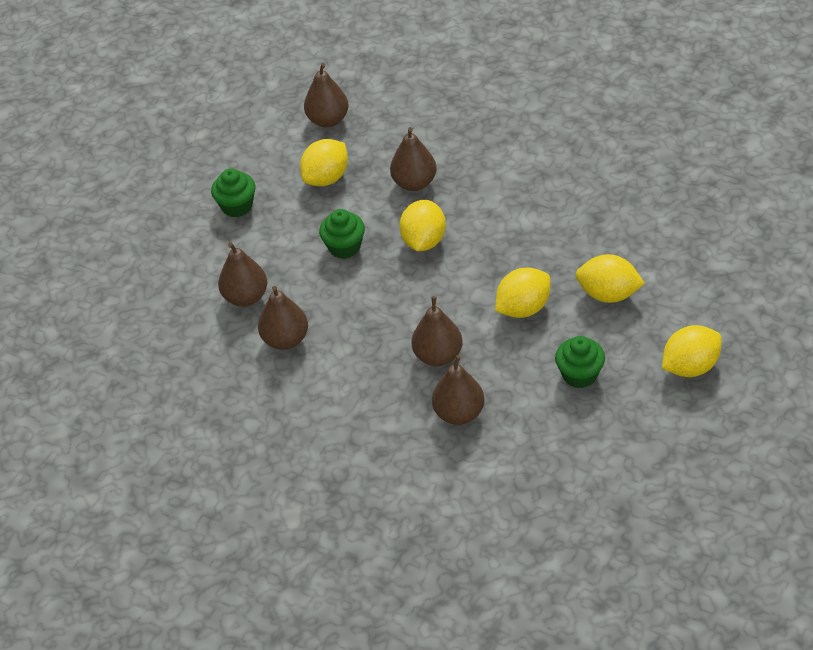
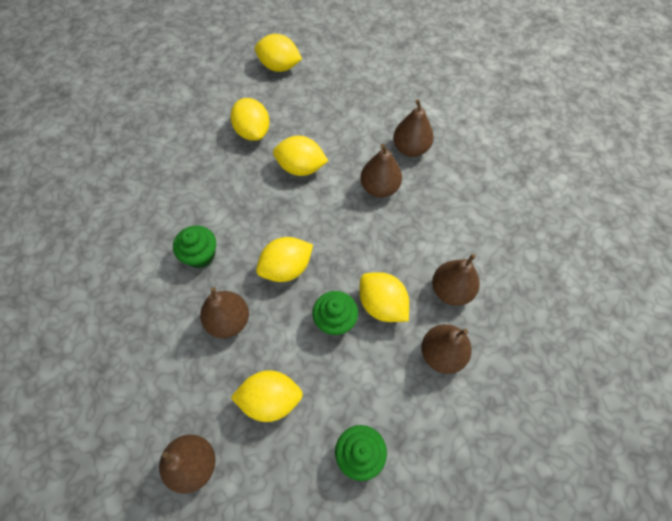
camera: 135 degrees left, 15 degrees up
green cupcake [555,336,605,388] -> green cupcake moved to [173,225,216,268]
none -> yellow lemon [359,272,409,322]

